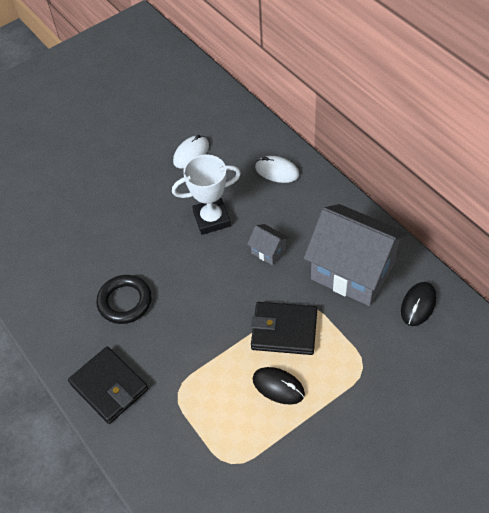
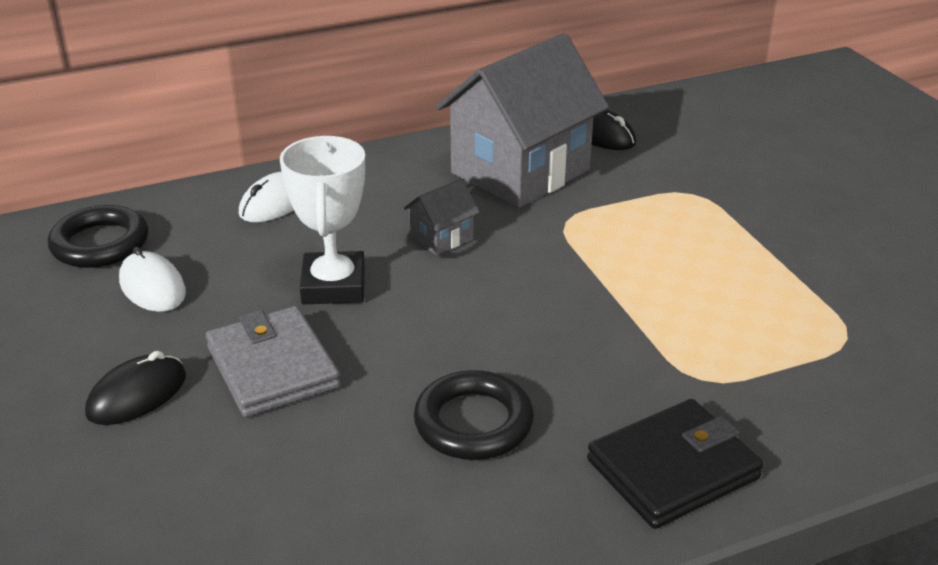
camera: 80 degrees left, 20 degrees down
black wallet [251,302,317,355] -> none
black mouse [253,367,305,404] -> black mouse moved to [85,351,186,425]
none -> black ring [48,205,148,268]
none -> grey wallet [206,306,340,417]

